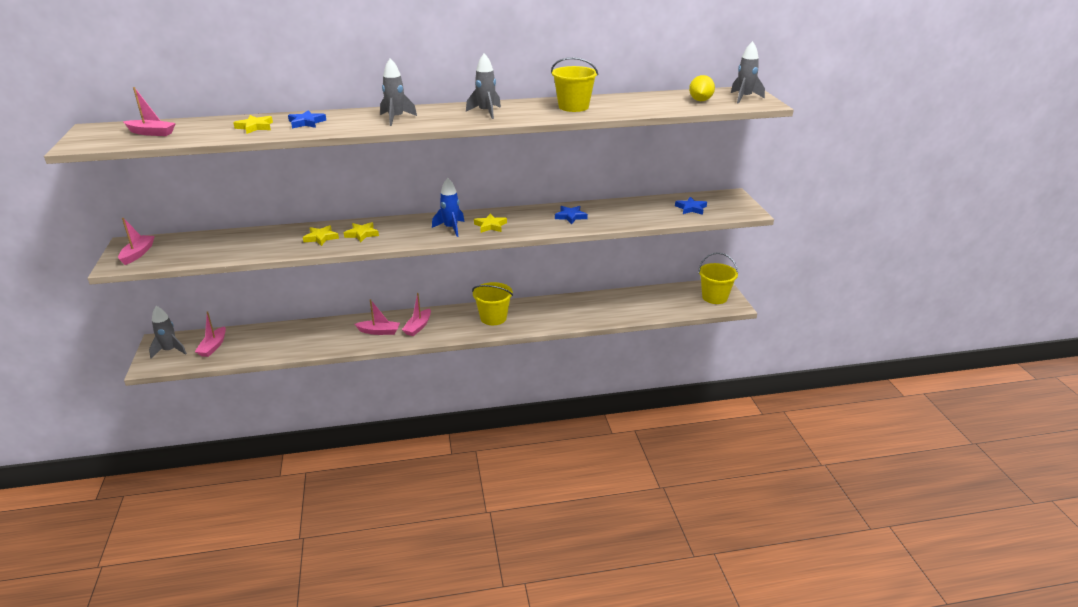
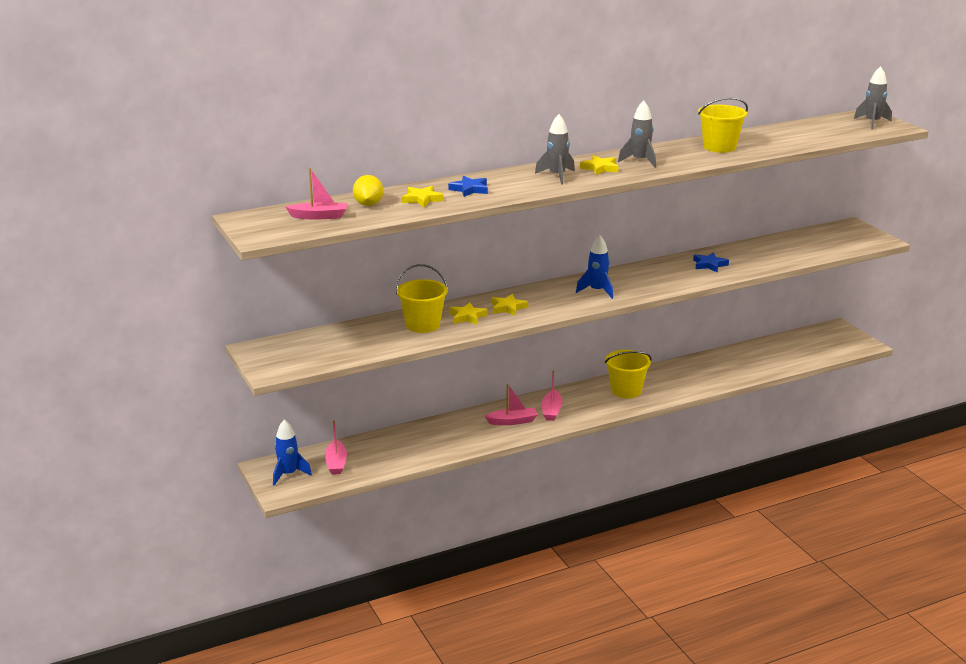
camera: 15 degrees left, 5 degrees down
pink boat [118,218,155,265] -> none
grey rocket [149,306,187,358] -> blue rocket [273,419,312,486]
yellow star [474,214,507,233] -> yellow star moved to [580,155,619,175]
blue star [675,197,707,215] -> none
yellow lemon [689,75,715,101] -> yellow lemon moved to [353,175,383,206]
yellow bucket [698,252,738,304] -> yellow bucket moved to [396,264,448,333]

